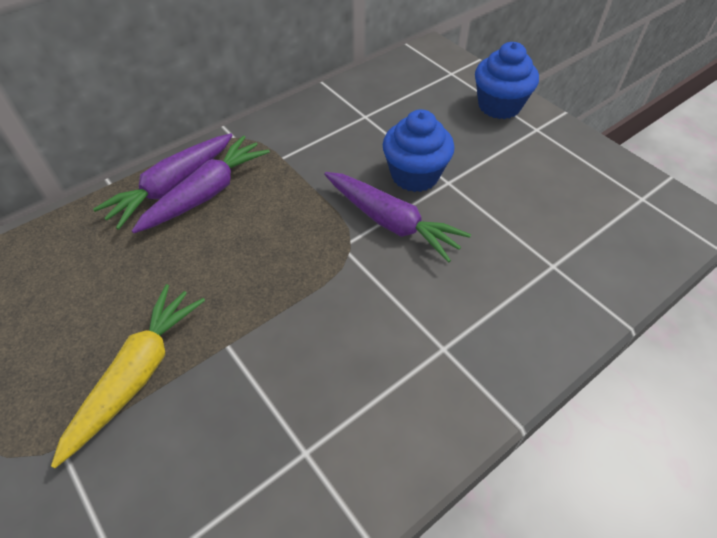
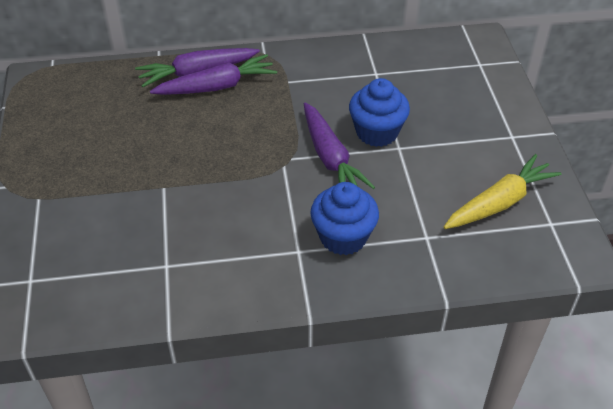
camera: 30 degrees right, 5 degrees down
yellow carrot [51,284,205,468] -> yellow carrot moved to [444,154,561,229]
blue cupcake [475,42,539,119] -> blue cupcake moved to [310,182,379,255]

